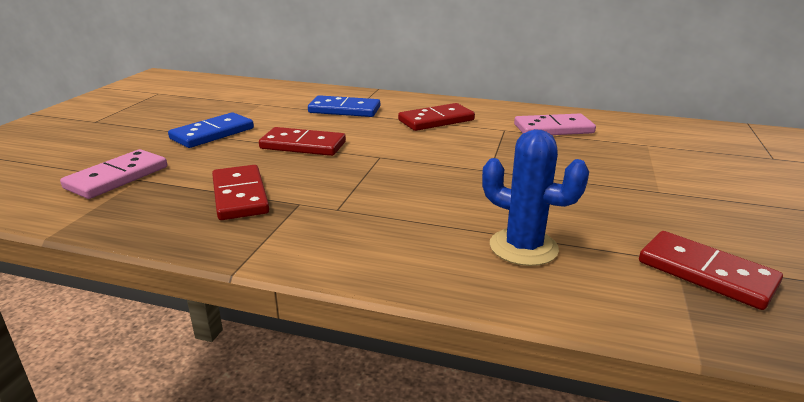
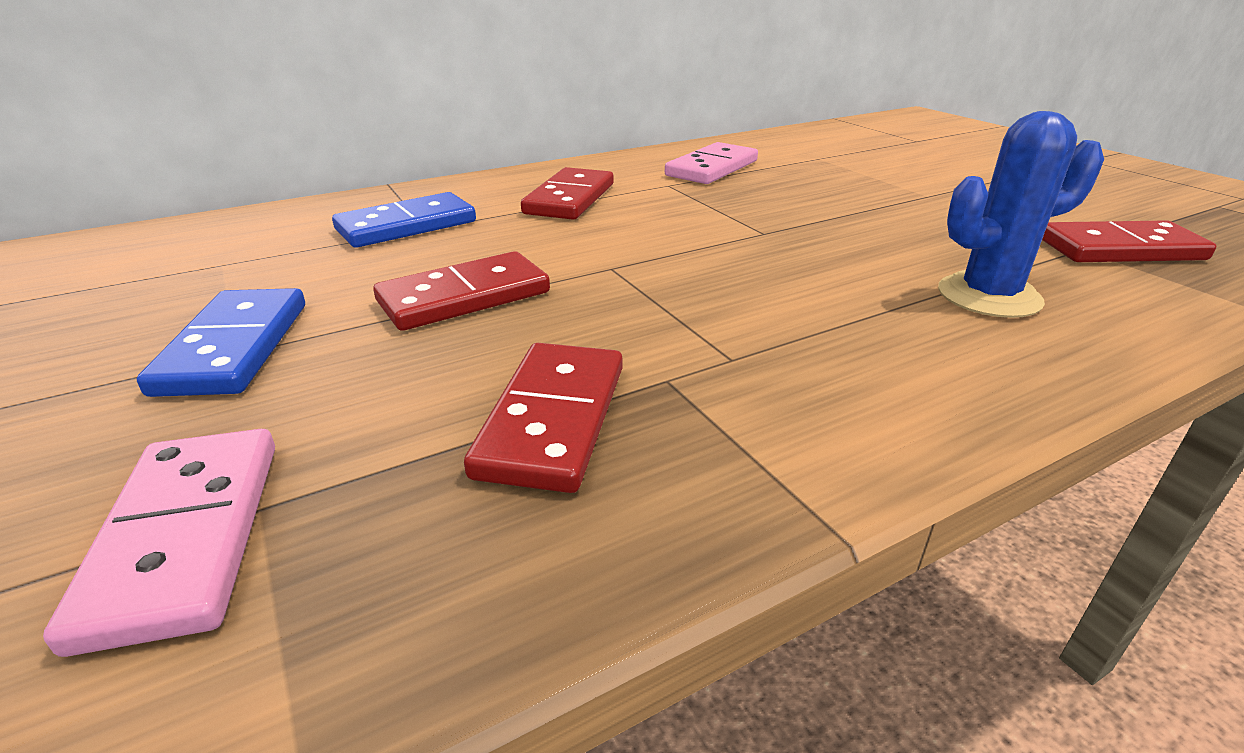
camera: 45 degrees left, 5 degrees up
red domino [212,165,269,220] -> red domino turned 75 degrees clockwise [464,343,623,493]

